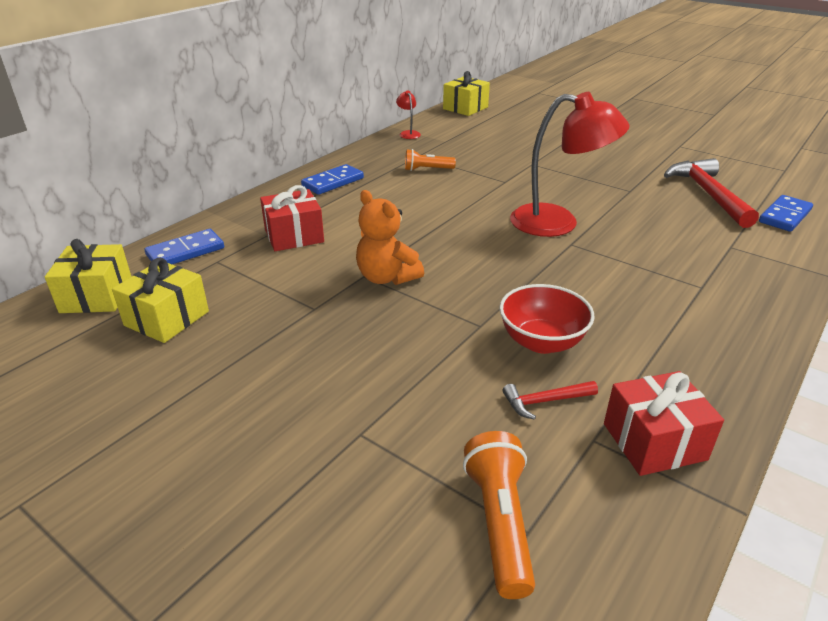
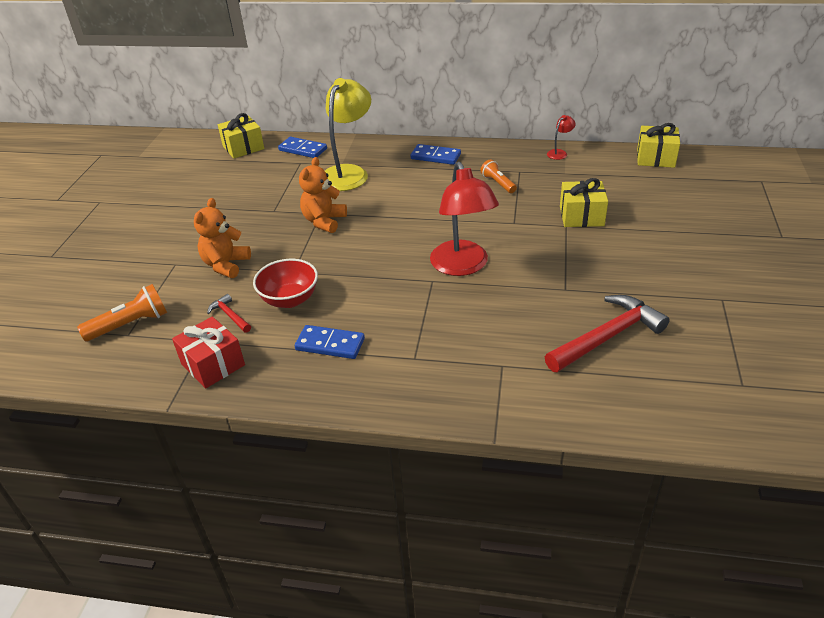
camera: 65 degrees right, 5 degrees up
yellow gift [112,257,209,343] -> yellow gift moved to [560,178,608,227]
red gift [260,185,324,251] -> yellow lamp [325,78,371,191]
blue domino [759,195,813,232] -> blue domino moved to [295,325,365,359]
none -> orange teddy bear [194,198,251,278]

